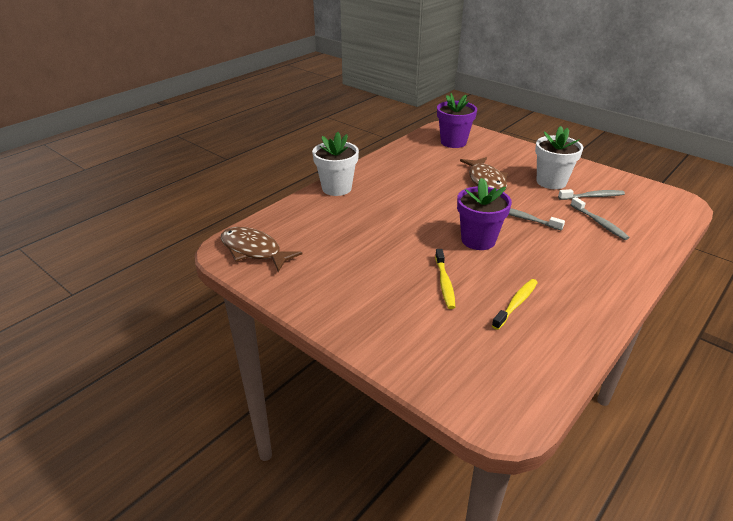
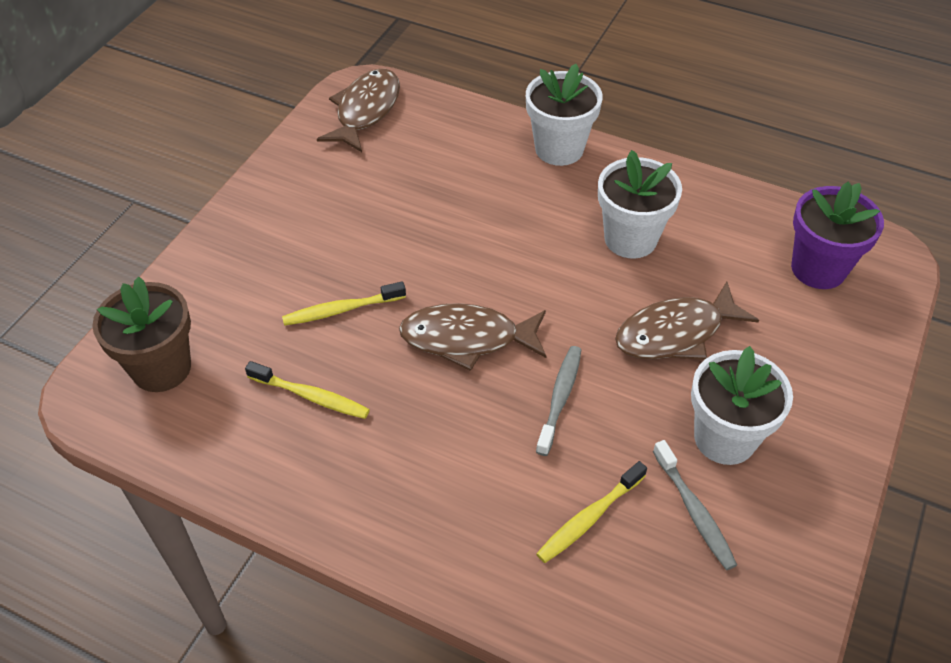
camera: 75 degrees right, 15 degrees up
purple flower pot [457,178,512,250] -> brown fish [399,303,546,371]
grey toothbrush [571,197,629,240] -> yellow toothbrush [536,461,647,563]
none -> brown flower pot [92,277,191,392]
none -> white flower pot [598,150,682,259]

